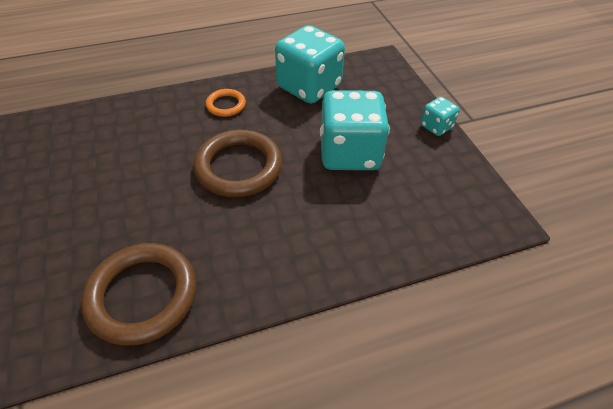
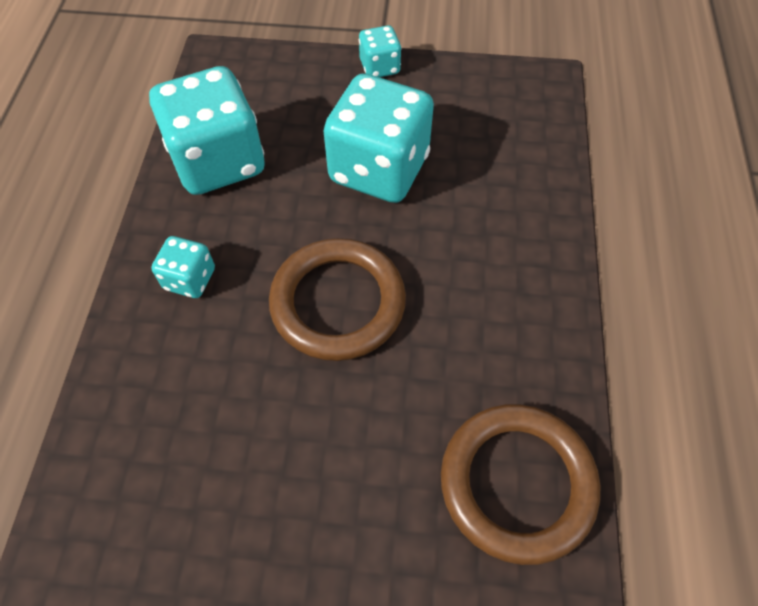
camera: 65 degrees left, 10 degrees up
orange ring [206,89,246,117] -> turquoise dice [151,236,215,298]

